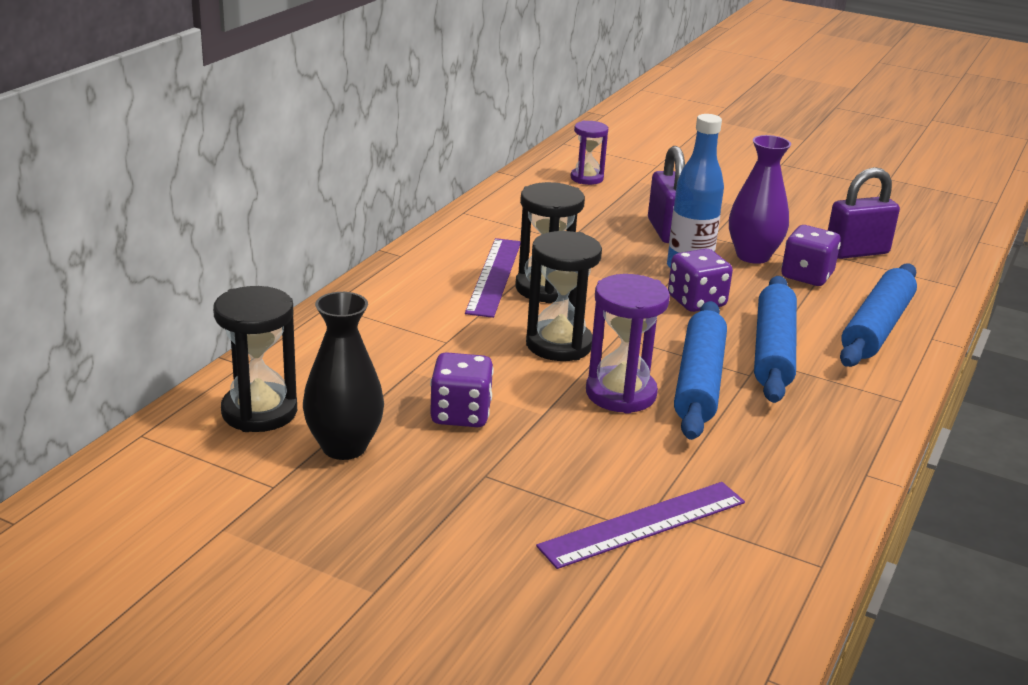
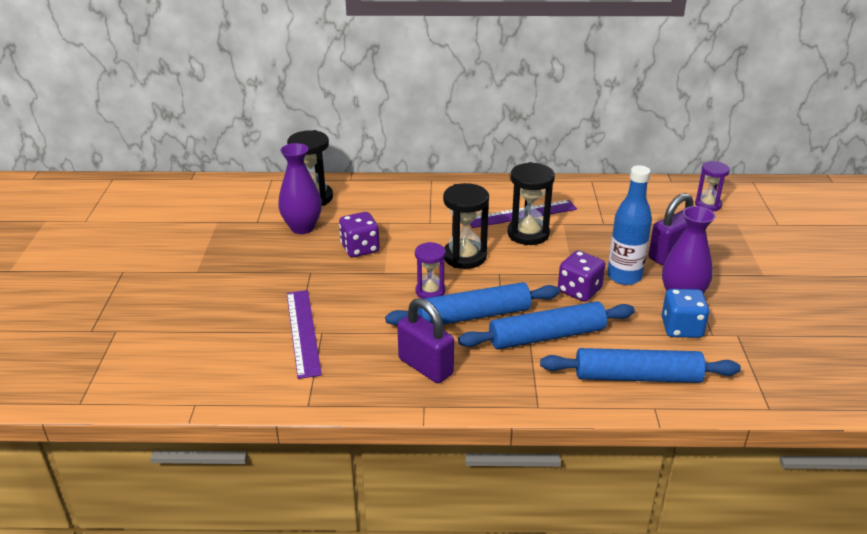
camera: 65 degrees right, 5 degrees up
black vase [303,292,384,460] -> purple vase [278,143,322,234]
purple ruler [536,482,745,569] -> purple ruler turned 45 degrees clockwise [287,290,322,379]
purple hourglass [586,274,670,414] -> purple hourglass [415,242,446,299], size x0.65
purple dice [781,225,841,286] -> blue dice [662,289,709,338]
purple padlock [828,167,900,259] -> purple padlock moved to [397,298,454,383]

